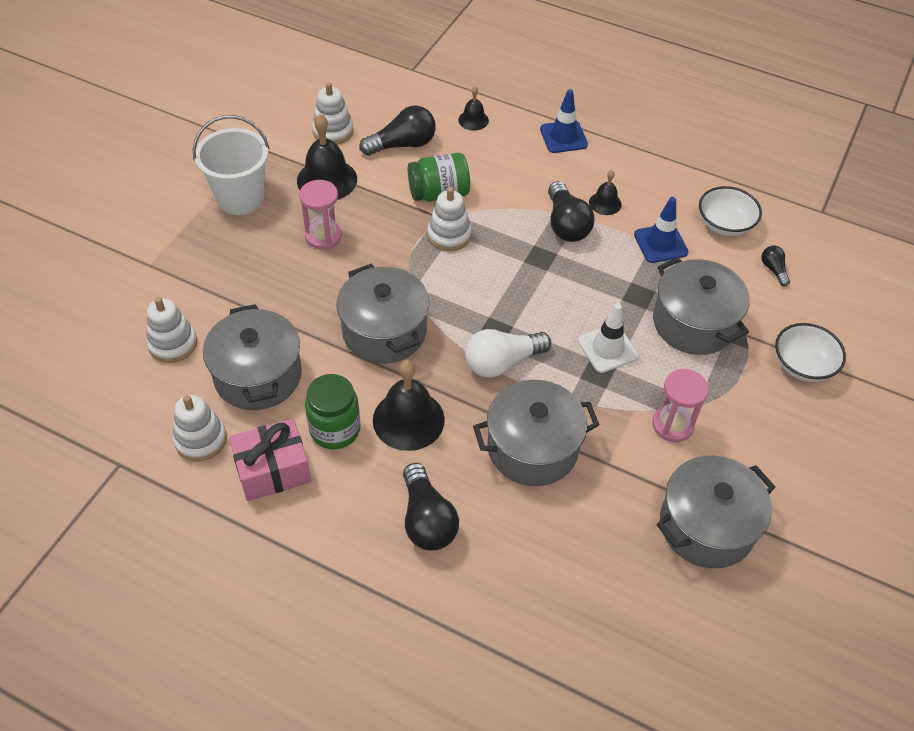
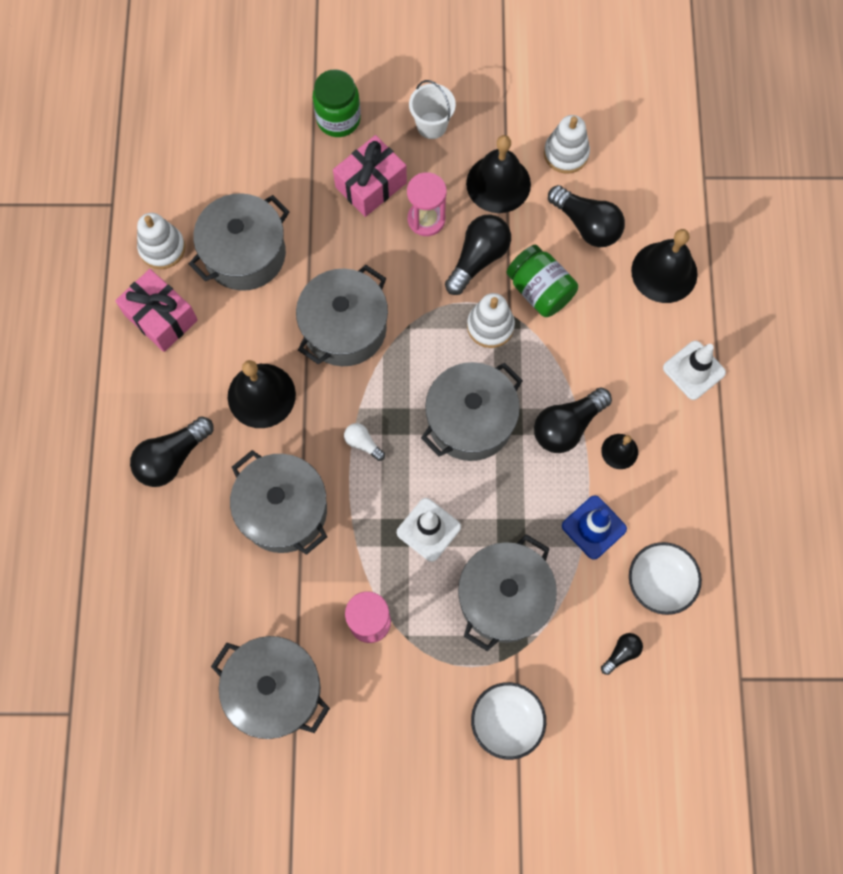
camera: 65 degrees right, 20 degrees up
white stacking toy [146,297,197,363] -> none
white bucket [193,115,270,215] -> white bucket [409,80,456,139], size x0.63
green jar [305,374,361,449] -> green jar moved to [313,69,361,137]
black bell [458,86,489,131] -> black bell [631,229,698,303], size x1.87
white light bulb [465,329,551,378] -> white light bulb [344,423,385,461], size x0.52
blue traffic cone [540,89,588,153] -> white traffic cone [663,341,726,400]
none -> pink gift [333,135,407,217]
none -> grey pot [421,362,523,461]
none -> black light bulb [445,215,511,295]

